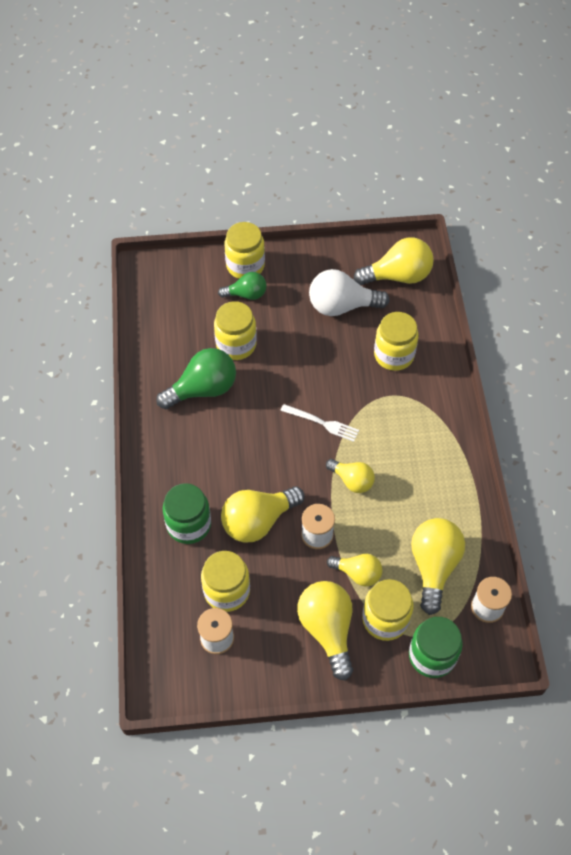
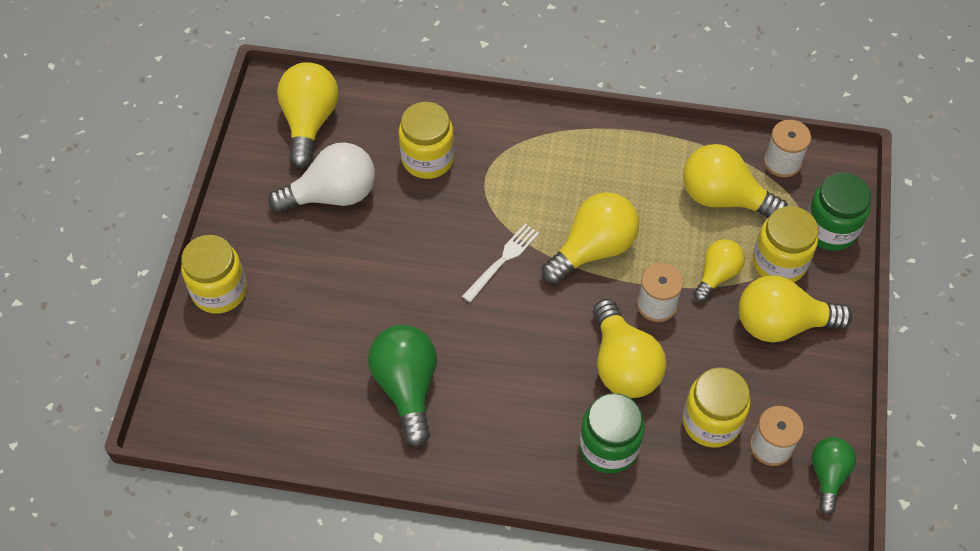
camera: 75 degrees left, 0 degrees up
yellow jar [214,301,257,360] -> none
green light bulb [218,272,267,300] -> green light bulb moved to [811,437,856,515]
white light bulb [309,269,390,316] -> white light bulb turned 120 degrees counterclockwise [268,143,375,213]
yellow light bulb [326,459,375,493] -> yellow light bulb [542,192,639,285], size x1.64

